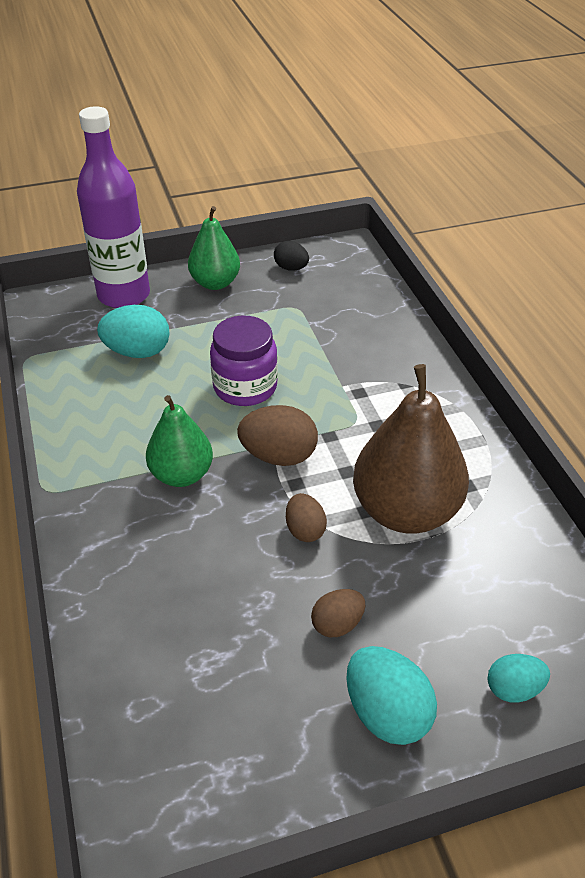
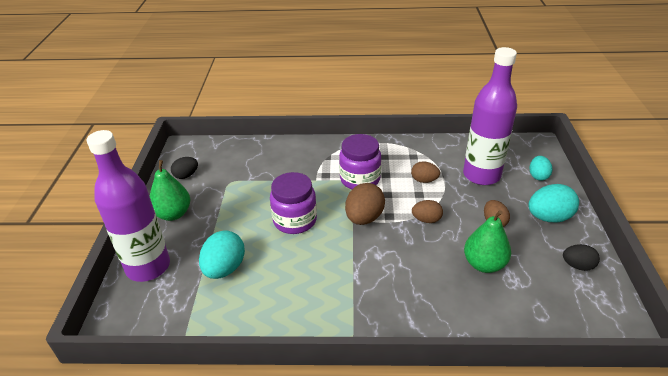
camera: 70 degrees left, 5 degrees down
green pear [146,395,213,487] -> green pear moved to [464,210,511,273]
brown pear [353,364,469,533] -> brown egg [411,161,440,183]
none -> purple jar [339,134,381,189]
none -> purple bottle [463,47,517,185]
none -> black egg [563,244,600,271]

